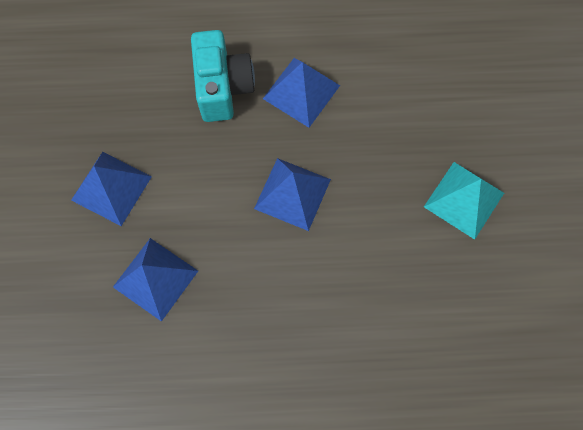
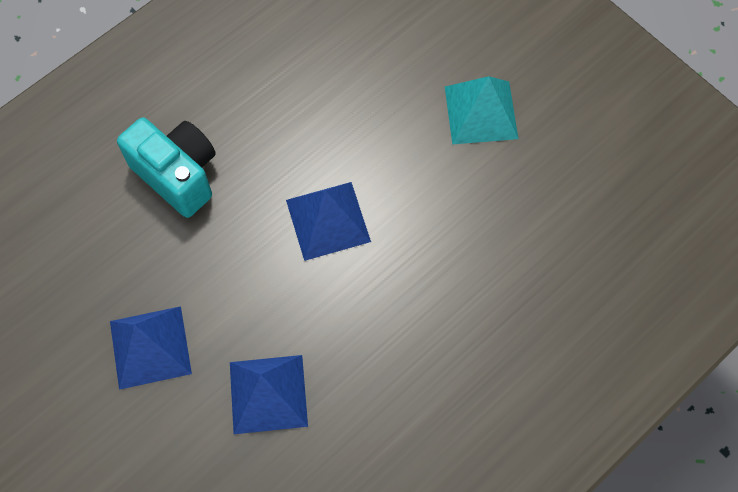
camera: 40 degrees left, 5 degrees down
blue pyramid [263,58,340,128] -> none

